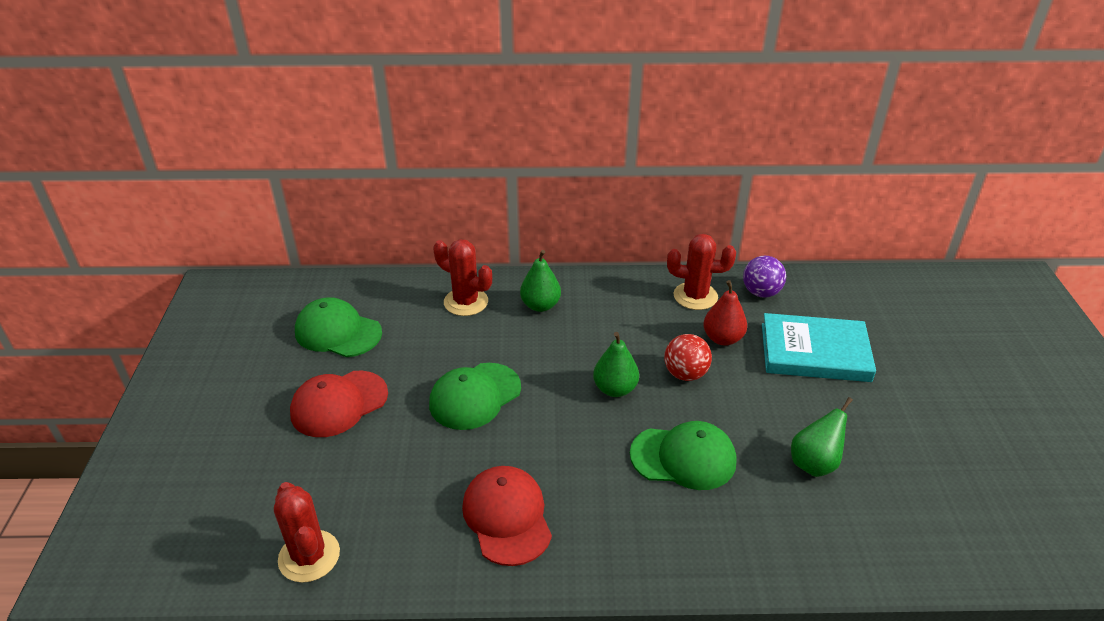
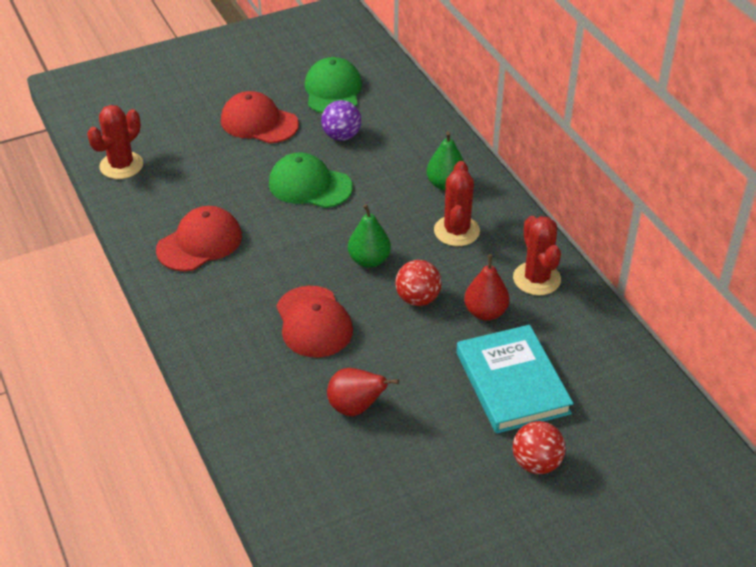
camera: 65 degrees right, 5 degrees up
red cactus [433,239,492,316] -> red cactus moved to [434,161,480,246]
green cap [630,421,736,490] -> red cap [276,286,353,358]
purple ball [743,256,786,298] -> purple ball moved to [321,100,362,141]
green pear [791,397,853,477] -> red pear [327,368,399,416]
none -> red ball [513,421,566,474]

